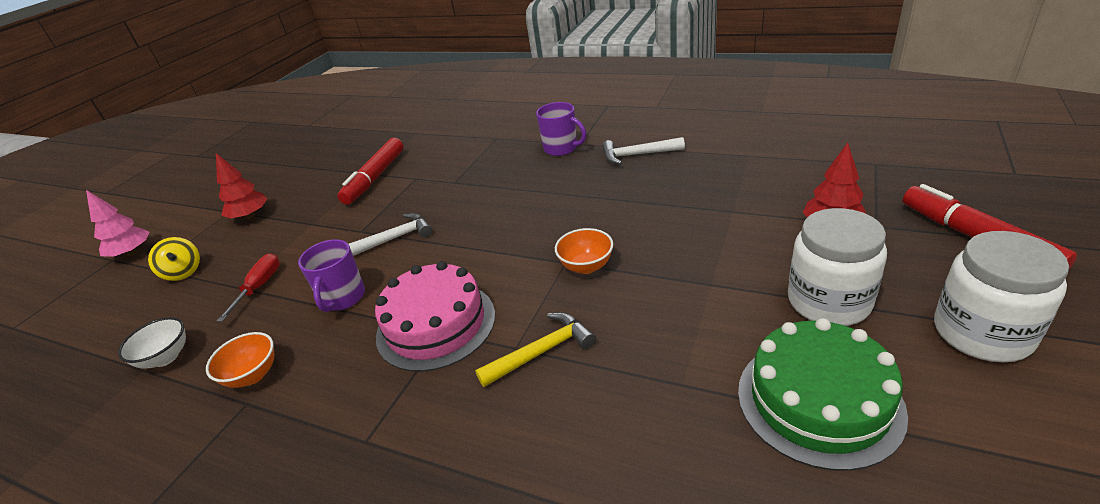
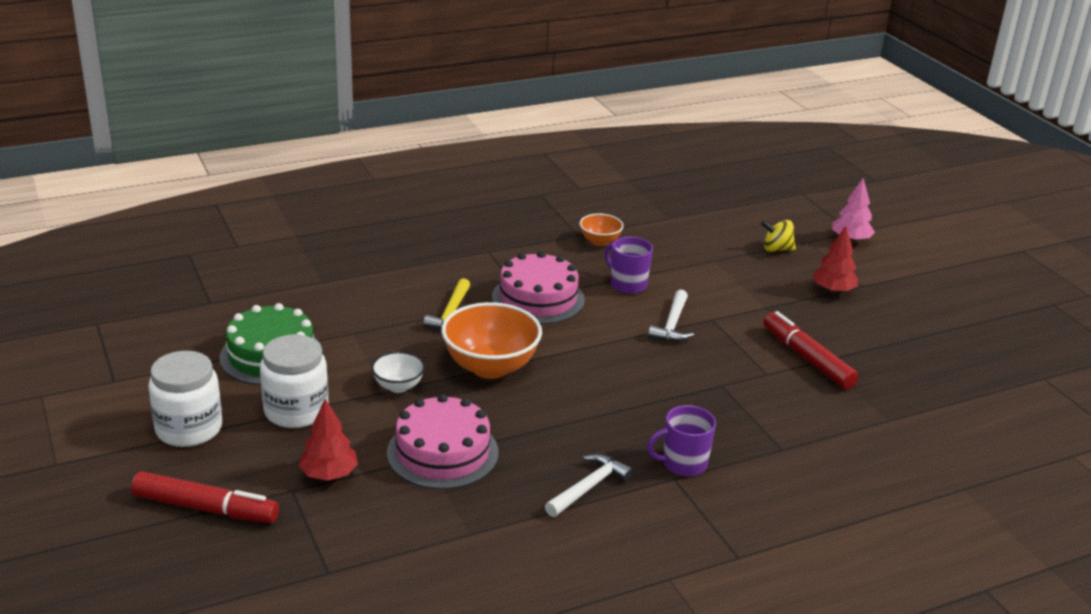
camera: 125 degrees right, 5 degrees down
white bowl [118,317,186,369] -> white bowl moved to [371,351,425,393]
red screwdriver [217,253,280,322] -> none
orange bowl [555,228,613,274] -> orange bowl [441,302,542,379], size x1.92
none -> pink cake [387,394,499,489]

